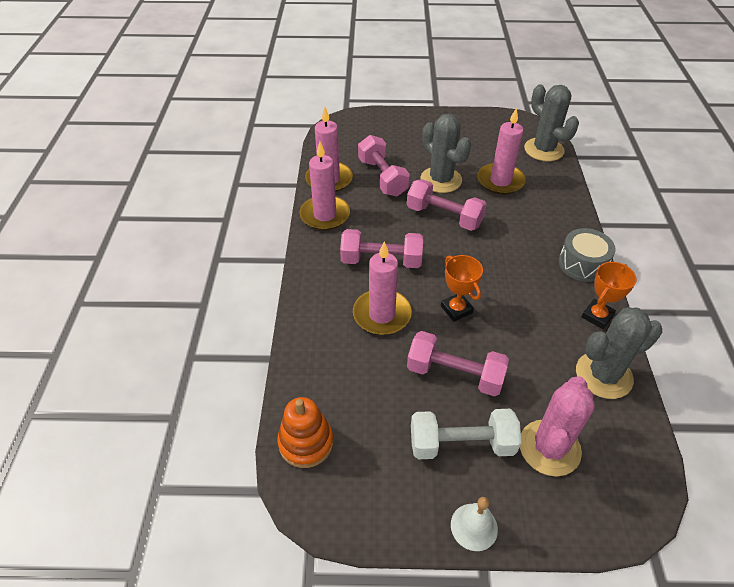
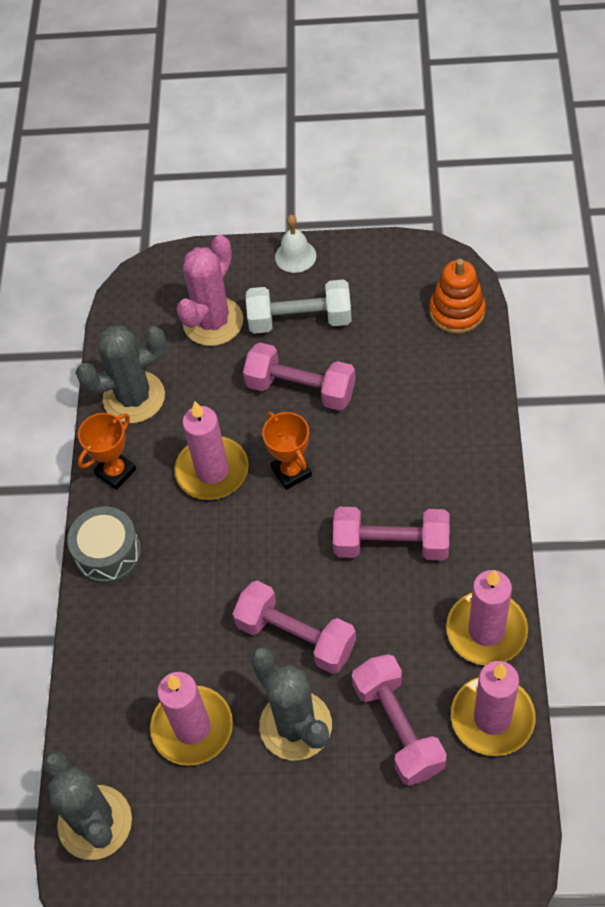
camera: 175 degrees left, 10 degrees up
pink candle [353,241,412,335] -> pink candle moved to [174,401,249,500]

